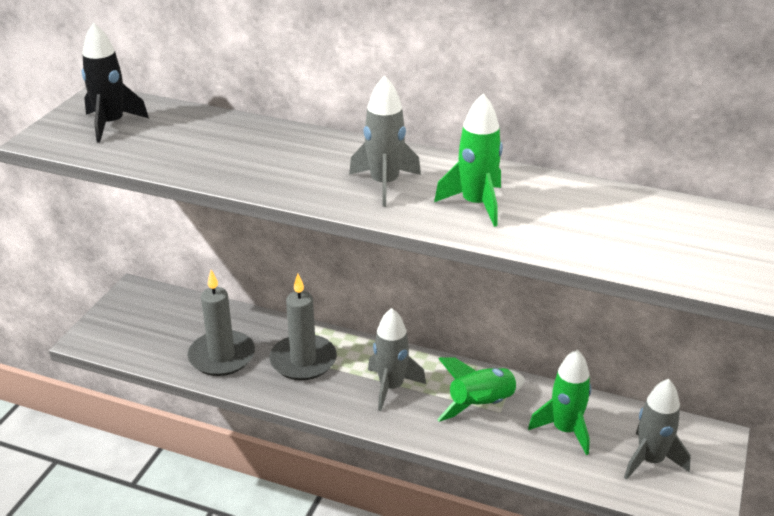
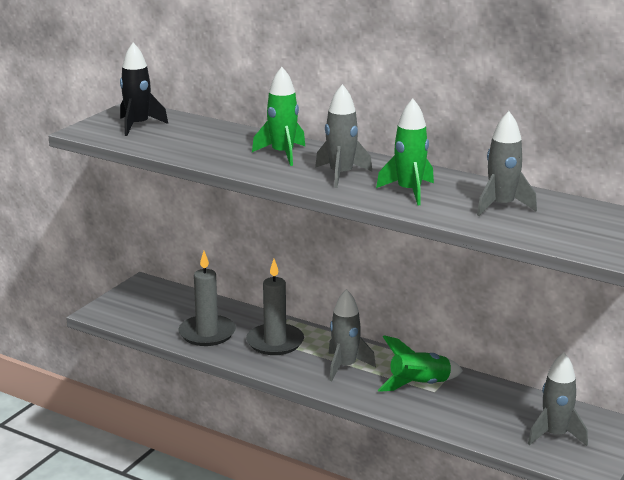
camera: 10 degrees right, 10 degrees down
green rocket [528,350,591,455] -> green rocket moved to [252,67,306,166]
none -> grey rocket [477,111,537,216]

